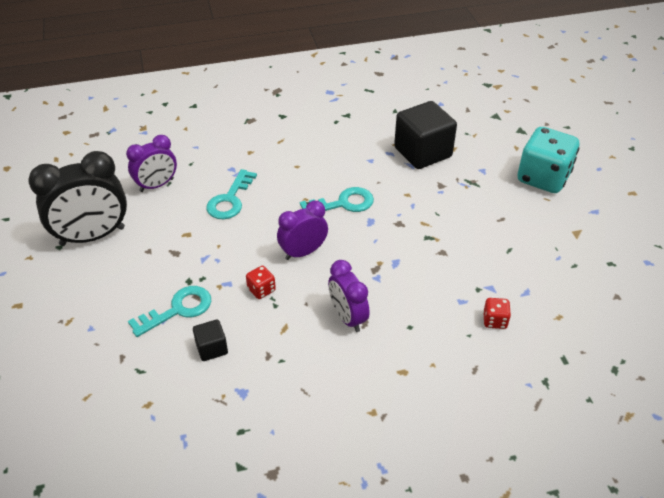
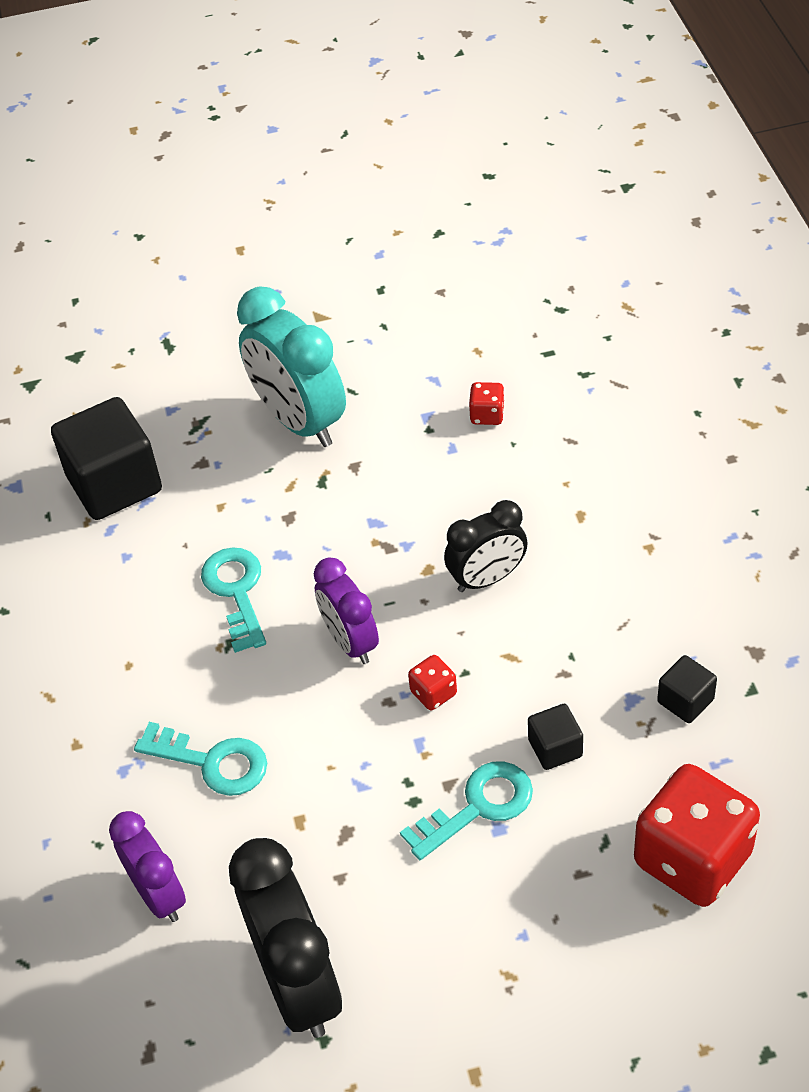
camera: 85 degrees left, 5 degrees up
turquoise key [128,286,211,337] -> turquoise key turned 90 degrees clockwise [400,761,533,860]
purple clock [328,260,370,332] -> black clock [444,500,528,592]
turquoise dice [518,127,579,193] -> none
none -> turquoise clock [237,286,346,447]
none -> red dice [634,764,760,907]
none -> black cube [657,655,717,723]

